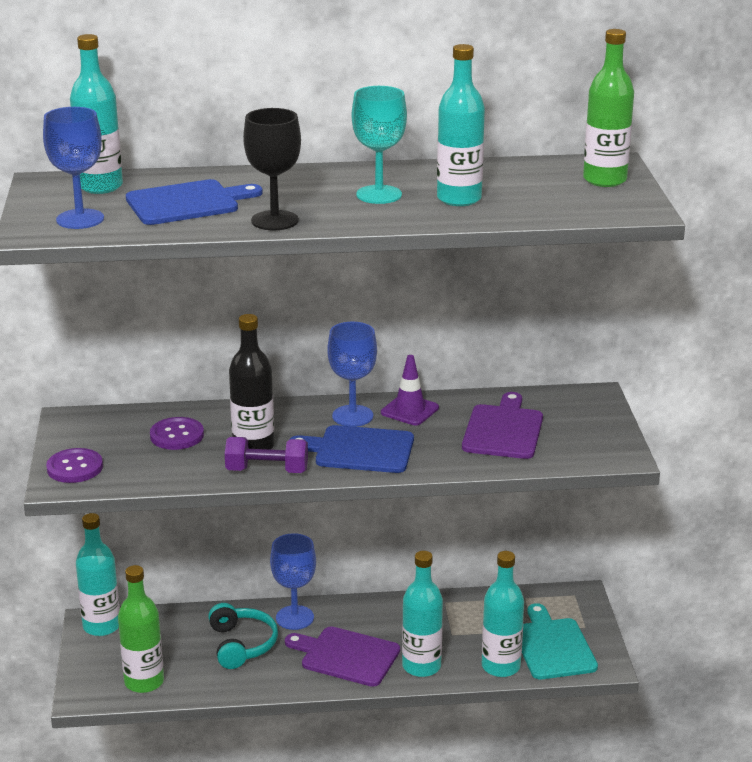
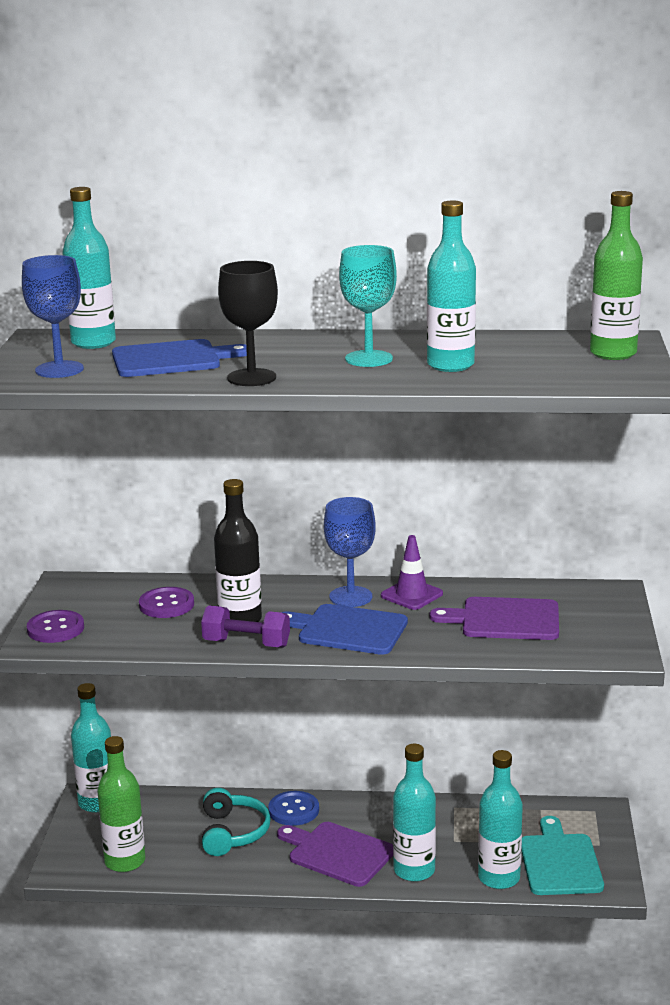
camera: 10 degrees right, 5 degrees down
blue goblet [270,533,316,630] -> blue button [269,791,319,826]
purple cutting board [462,392,543,459] -> purple cutting board turned 105 degrees counterclockwise [430,597,559,640]

